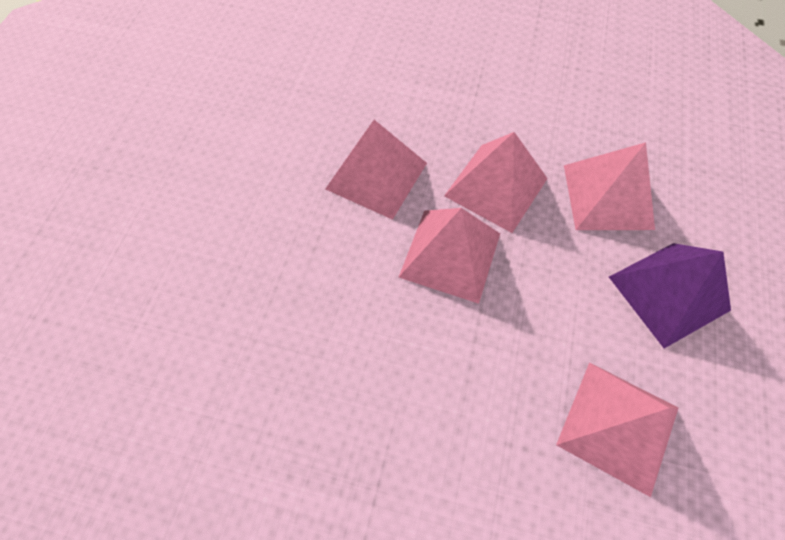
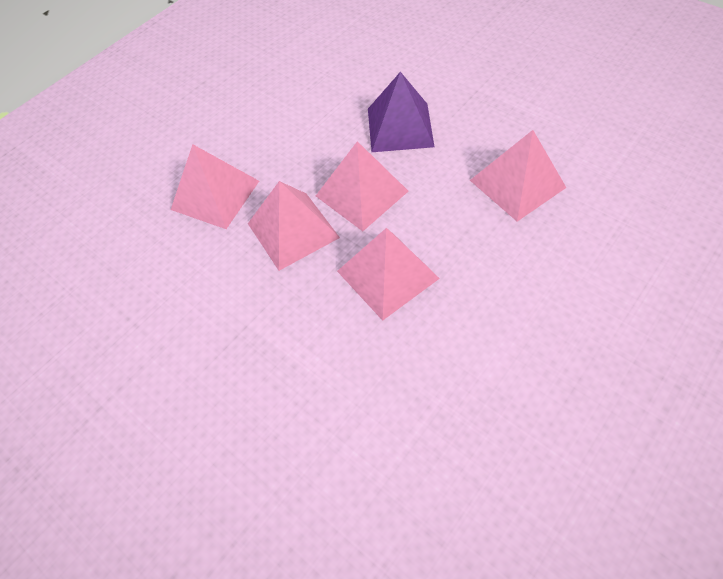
camera: 150 degrees left, 5 degrees down
pink pyramid [556,363,678,497] -> pink pyramid moved to [470,130,566,221]
purple pyramid [609,243,731,349] -> purple pyramid moved to [368,72,435,152]

